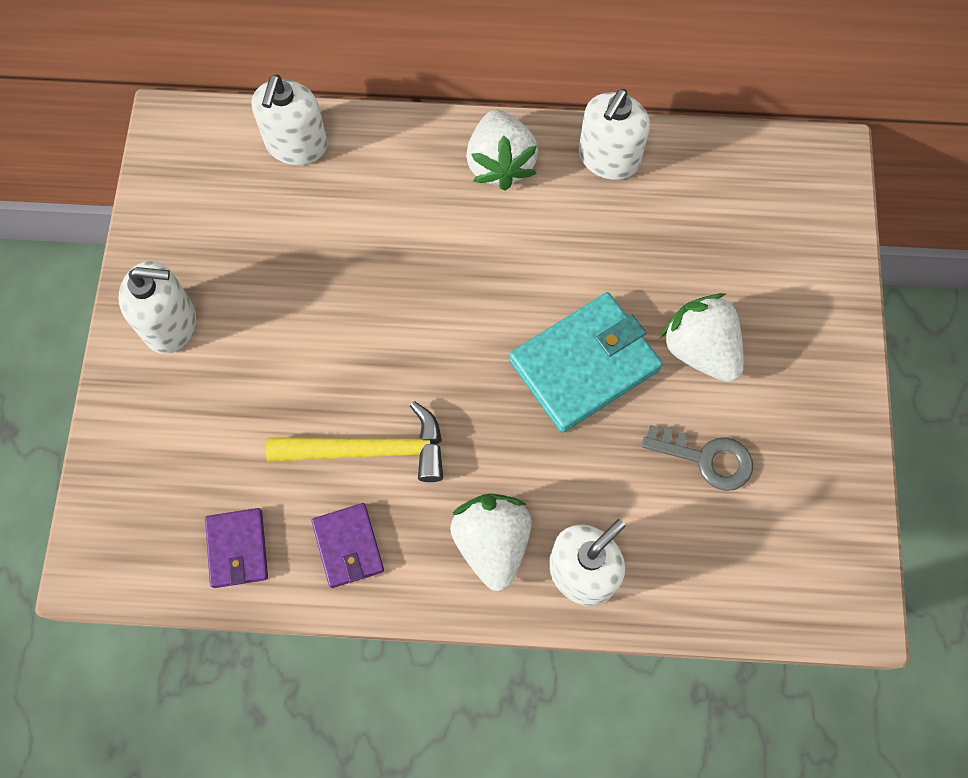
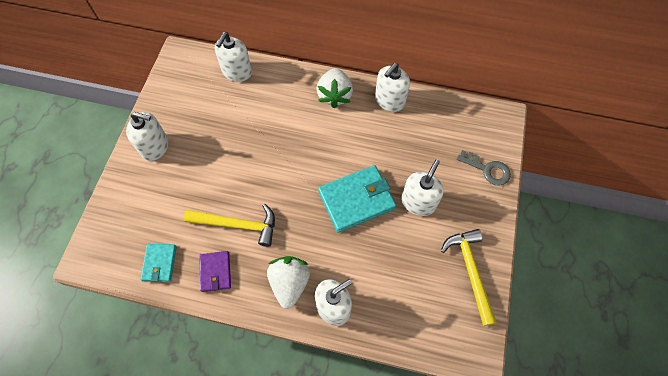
camera: 10 degrees right, 5 degrees down
purple wallet [205,508,268,588] -> turquoise wallet [141,244,177,282]
grey key [642,425,753,491] -> grey key moved to [457,150,511,186]
white strawberry [660,293,744,382] -> white soap dispenser [401,159,444,216]
none -> yellow hammer [441,229,497,326]

